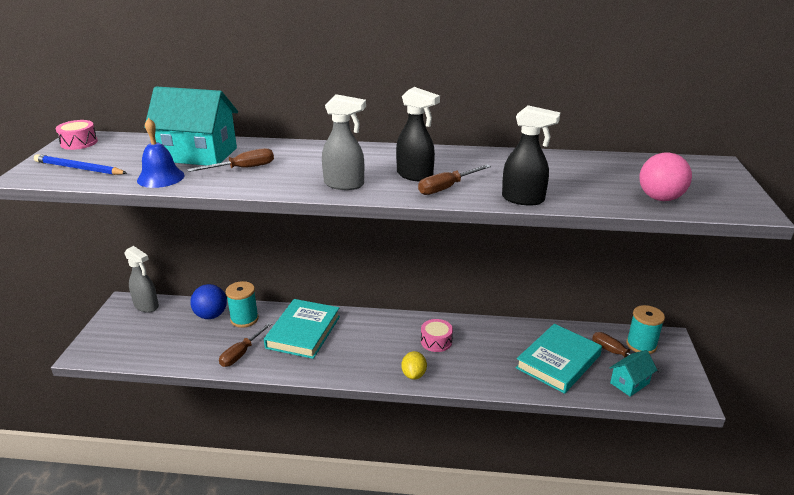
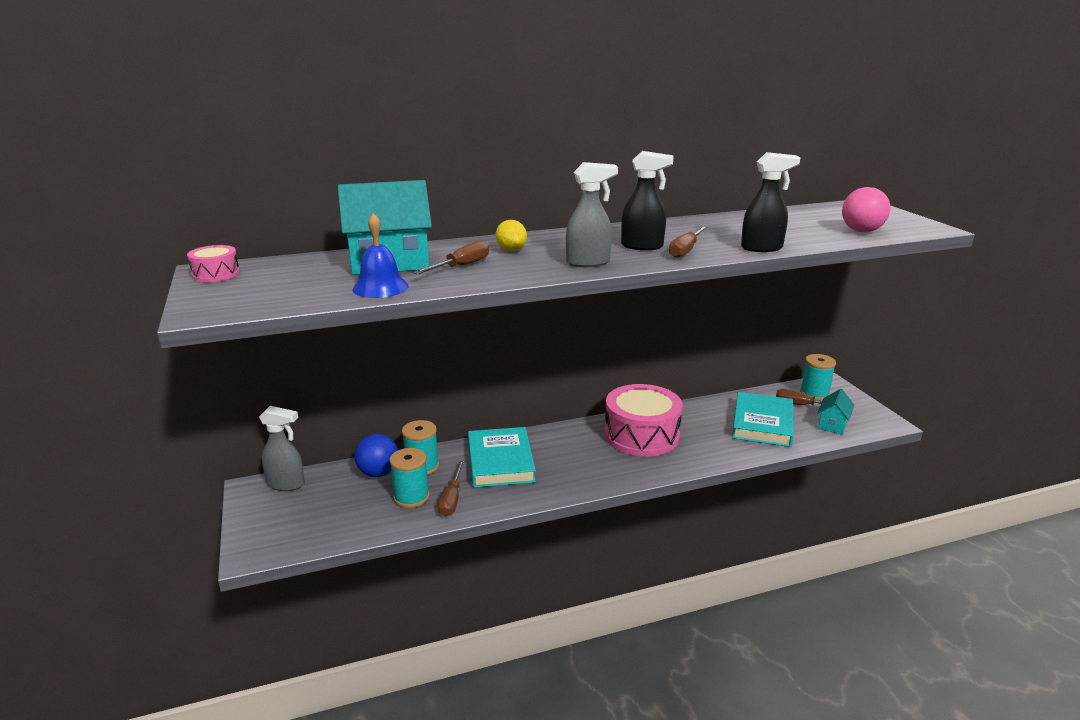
camera: 25 degrees left, 5 degrees down
blue pencil [34,154,127,175] -> none
yellow lemon [401,351,427,380] -> yellow lemon moved to [496,220,527,251]
pink drum [421,319,453,352] -> pink drum [604,384,683,457], size x2.18
none -> turquoise spool [389,448,430,508]

